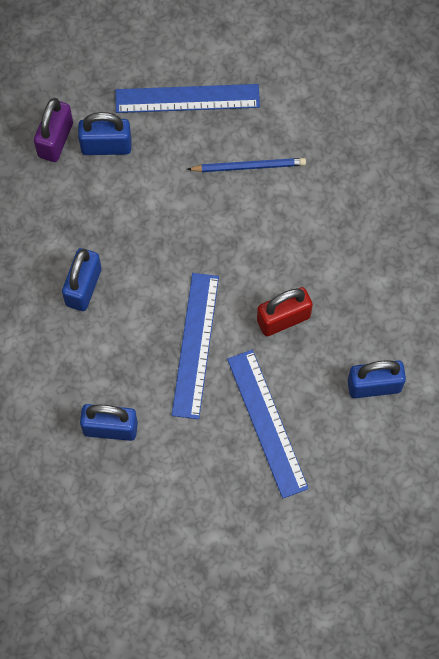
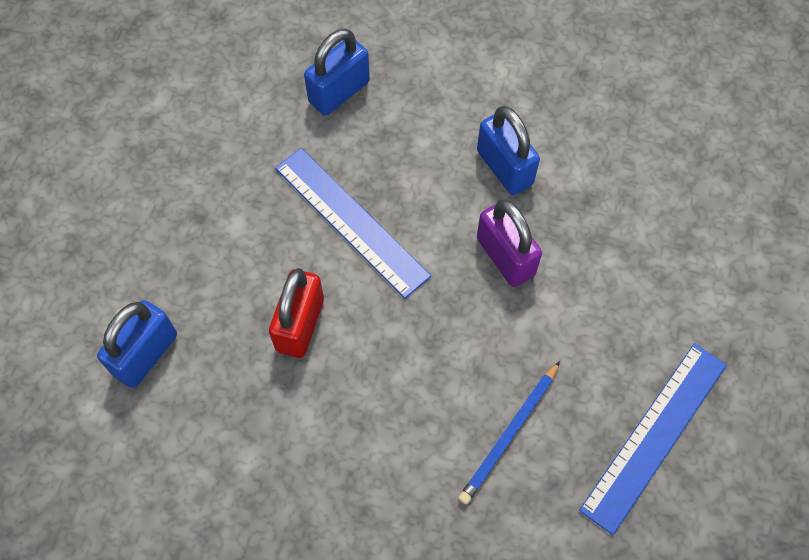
camera: 130 degrees right, 5 degrees down
purple padlock [34,98,73,162] -> purple padlock moved to [477,199,542,287]
blue padlock [78,112,131,155] -> none
blue ruler [227,350,309,498] -> none

